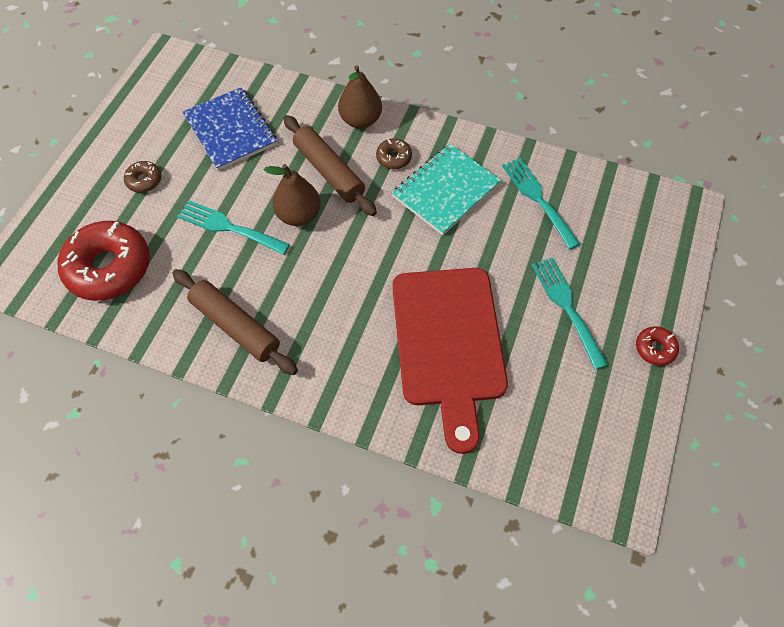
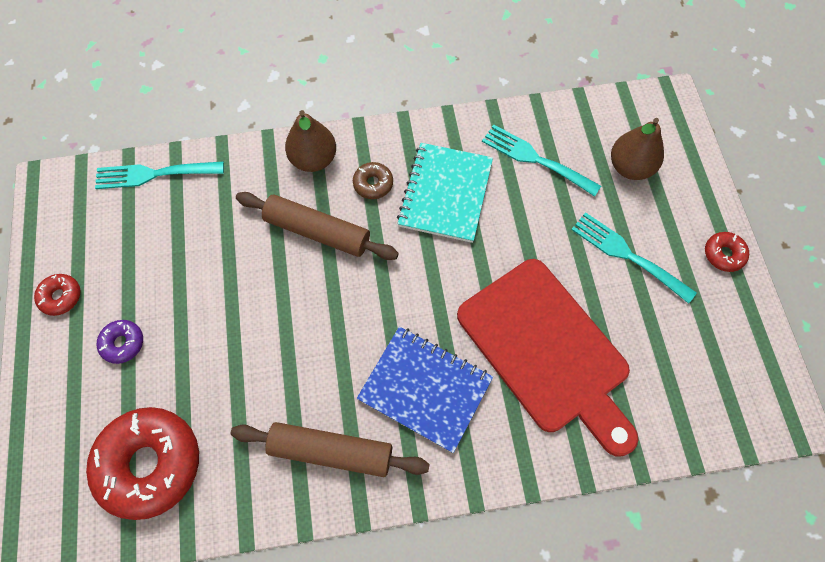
camera: 30 degrees left, 5 degrees up
brown donut [124,161,162,193] -> purple donut [97,320,143,364]
turquoise fork [177,200,290,255] -> turquoise fork moved to [95,161,224,189]
blue notebook [183,87,277,171] -> blue notebook moved to [357,326,493,453]
brown pear [264,164,321,226] -> brown pear moved to [611,118,664,180]
none -> red donut [34,274,80,316]

